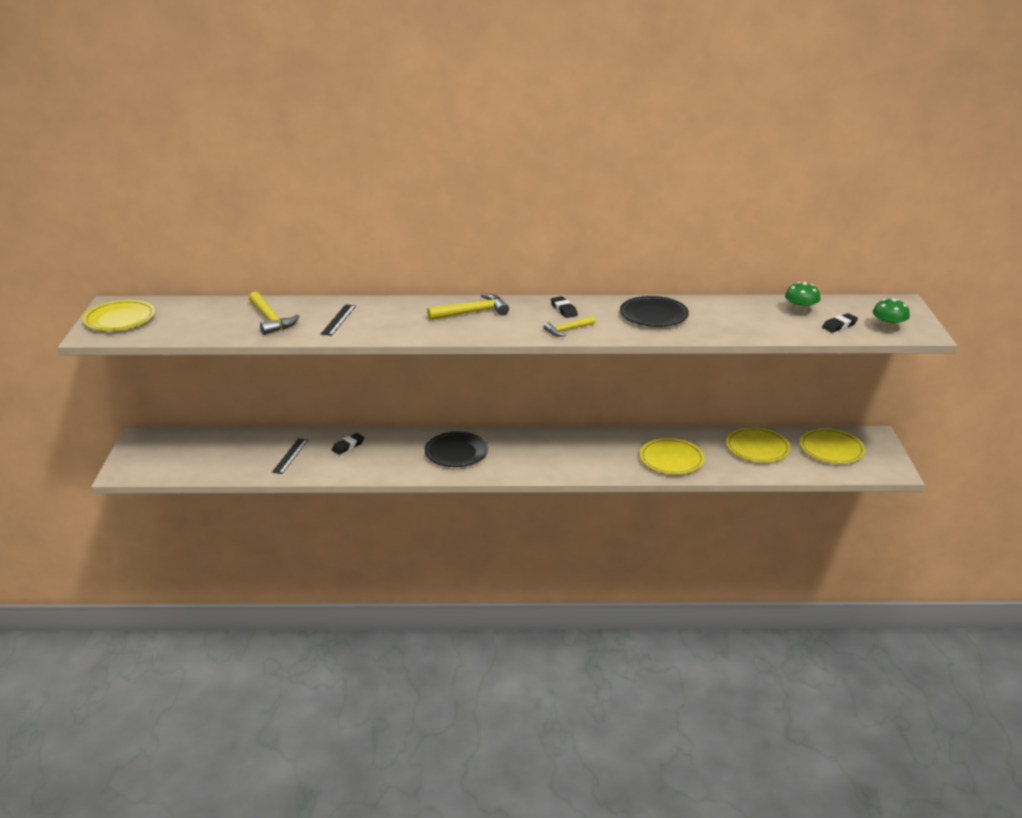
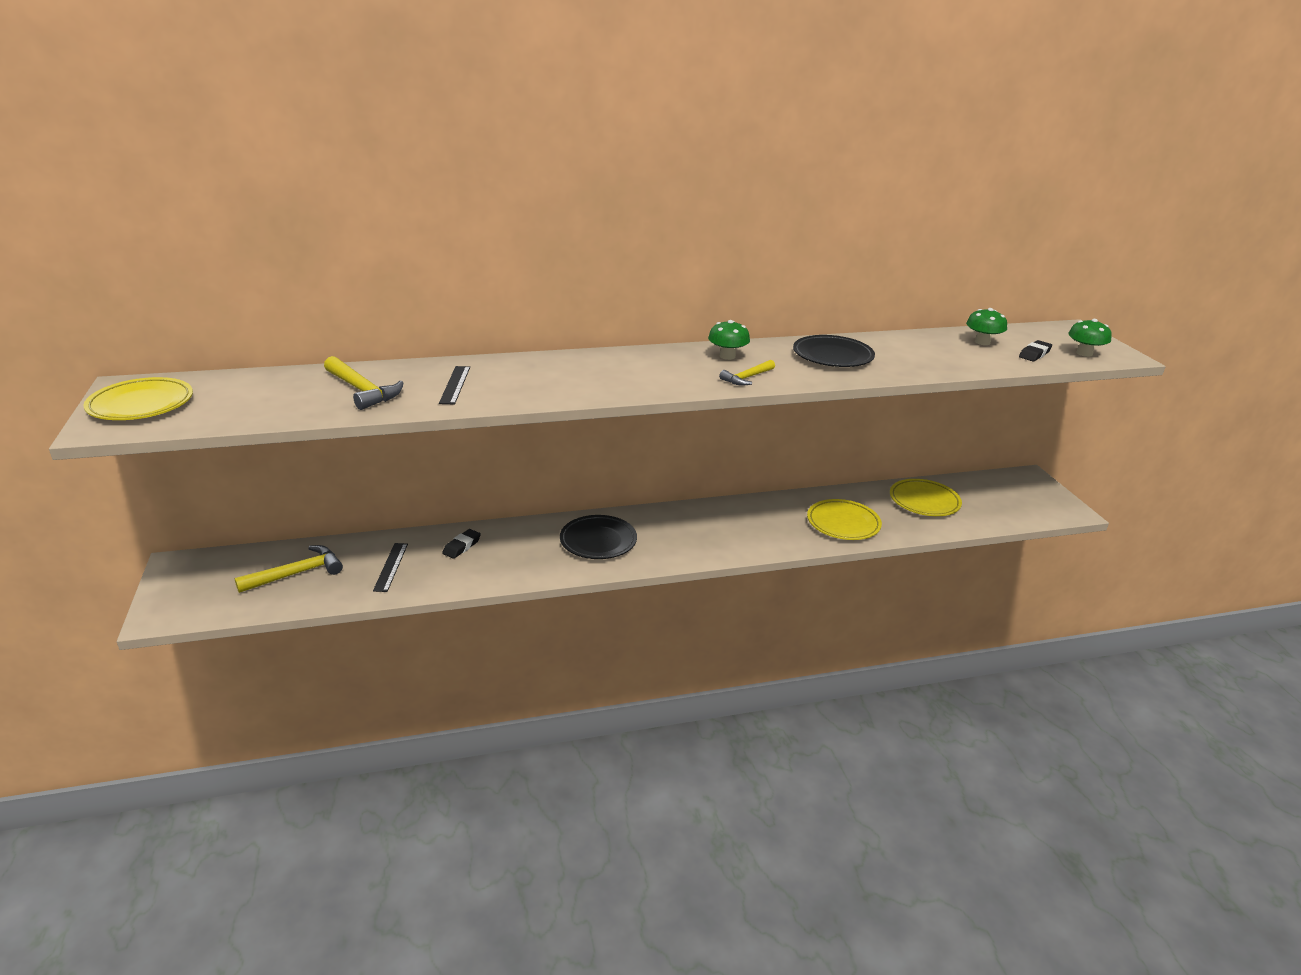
camera: 15 degrees left, 0 degrees up
yellow hammer [427,294,509,320] -> yellow hammer moved to [234,545,343,593]
black eraser [551,296,578,318] -> green mushroom [708,320,750,360]
yellow plate [800,429,865,464] -> none

